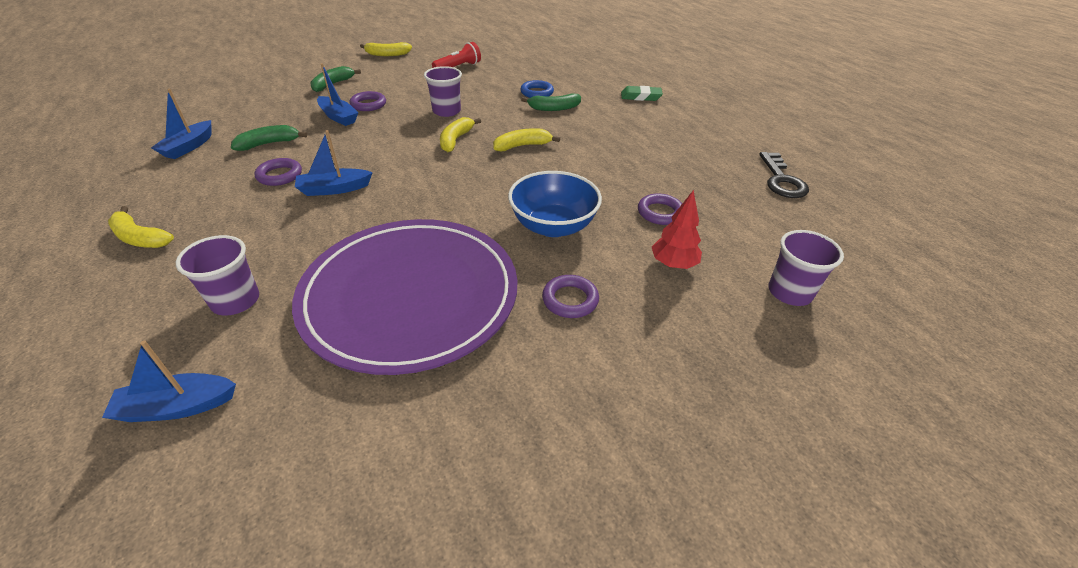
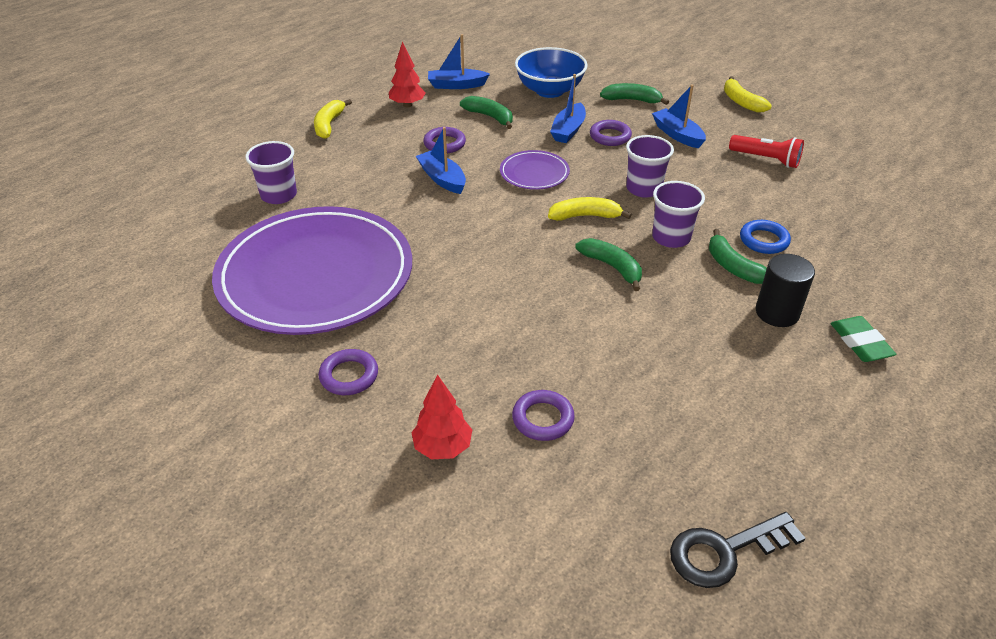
camera: 70 degrees right, 0 degrees up
blue boat [102,341,236,422] -> blue boat moved to [652,84,706,148]
yellow banana [493,128,560,151] -> green banana [575,238,642,291]
blue bowl [508,171,602,237] -> blue bowl moved to [515,47,588,98]
purple cup [768,230,844,306] -> purple cup moved to [652,181,705,248]
none -> red tree [389,42,426,107]
none -> purple plate [500,150,570,190]
none -> black cylinder [756,254,815,327]

